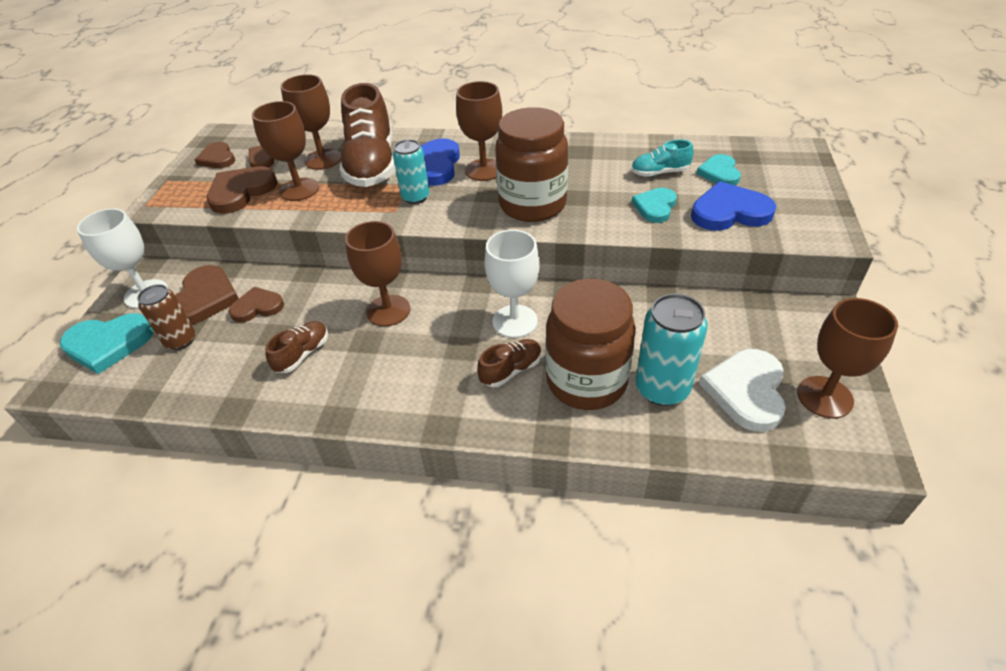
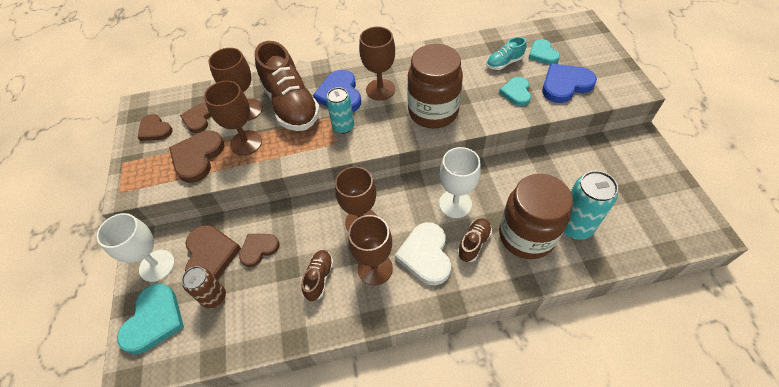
camera: 20 degrees left, 10 degrees up
turquoise heart [60,314,153,374] -> turquoise heart turned 45 degrees counterclockwise [117,284,184,354]
white heart [700,349,786,432] -> white heart moved to [395,222,451,285]
brown goblet [797,298,898,418] -> brown goblet moved to [348,215,393,286]

